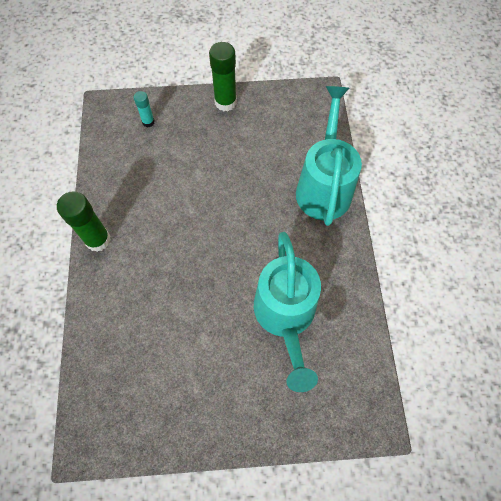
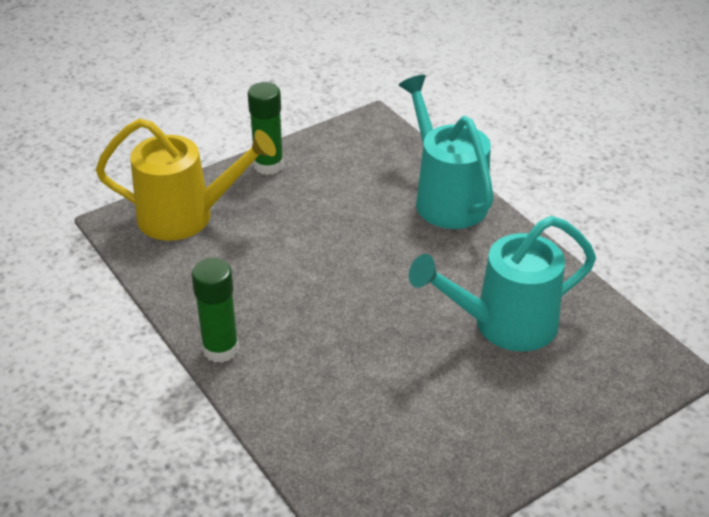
camera: 30 degrees left, 25 degrees down
turquoise glue stick [133,91,155,127] -> yellow watering can [96,119,276,241]
turquoise watering can [254,232,321,392] -> turquoise watering can turned 105 degrees clockwise [409,216,596,351]

